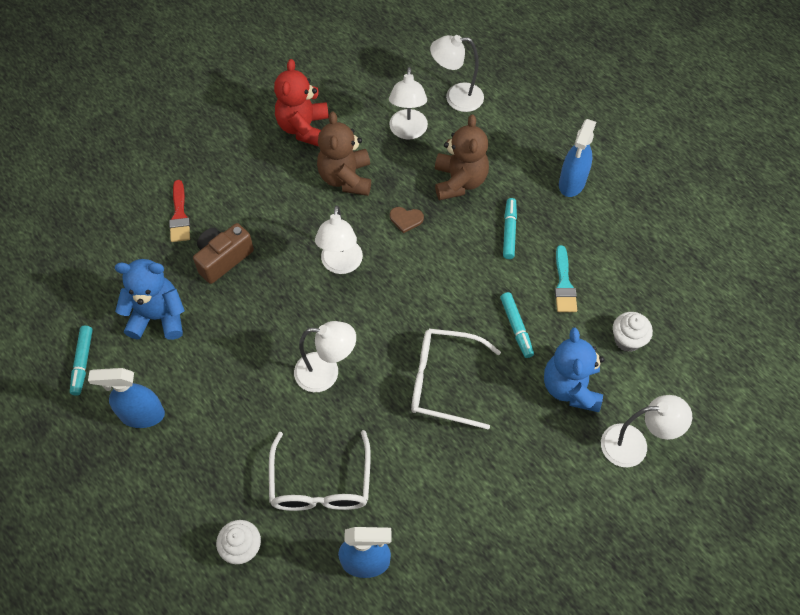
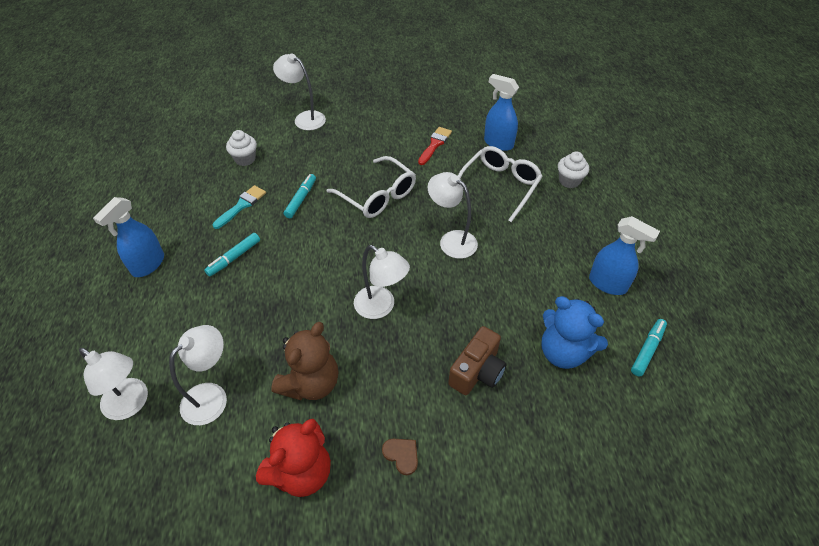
camera: 145 degrees left, 10 degrees down
red brush [169,180,190,242] -> red brush moved to [418,127,452,165]
brown camera [193,223,254,284] -> brown camera turned 45 degrees counterclockwise [448,326,506,395]
white lamp [315,205,363,274] -> white lamp turned 90 degrees clockwise [354,245,410,319]
brown heart [390,207,424,233] -> brown heart moved to [382,439,418,475]
brown teddy bear [435,114,489,200] -> none
blue teddy bear [544,328,604,412] -> none
blue spray bottle [559,119,596,197] -> blue spray bottle turned 150 degrees clockwise [93,197,164,277]

